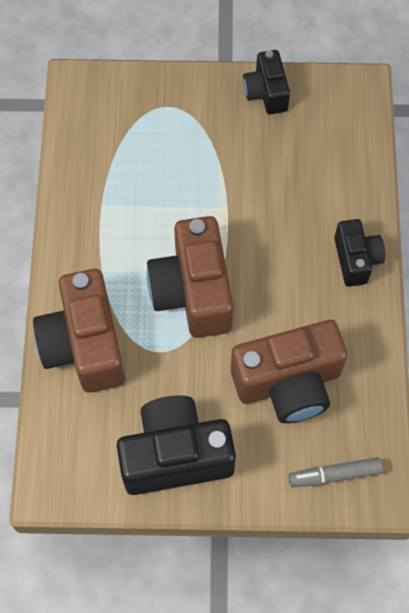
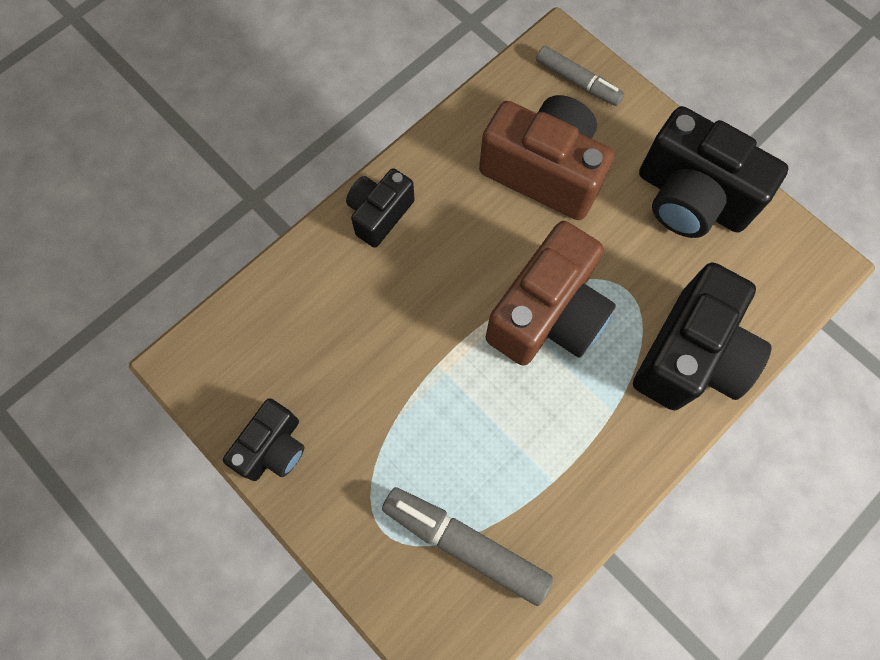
camera: 135 degrees left, 5 degrees up
brown camera [33,269,125,393] -> black camera [633,262,772,411]
none -> grey marker [382,487,553,606]

